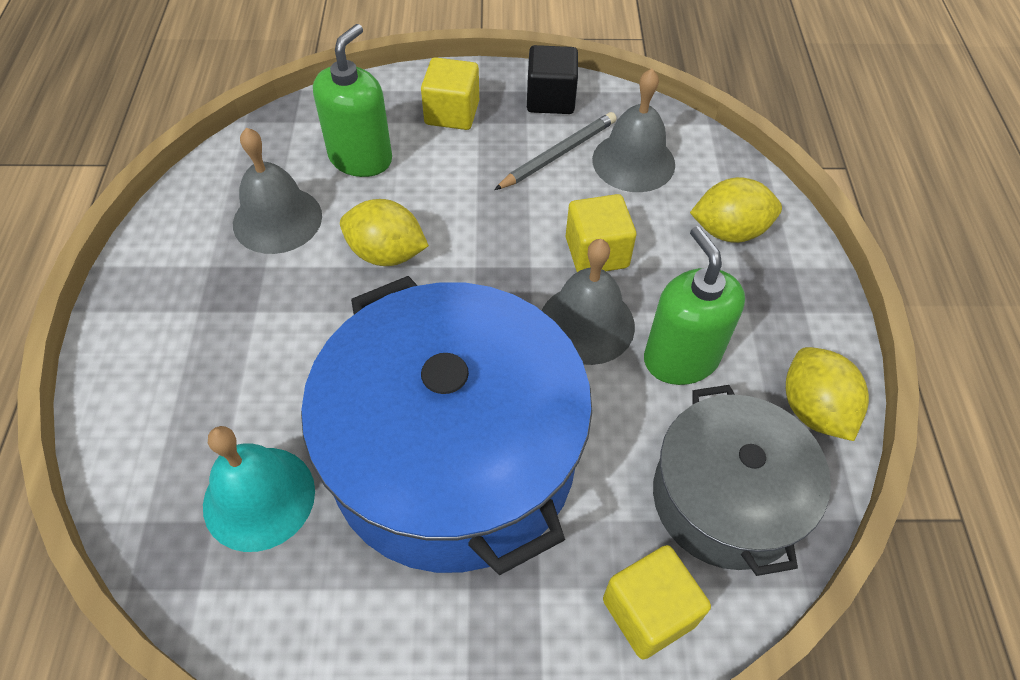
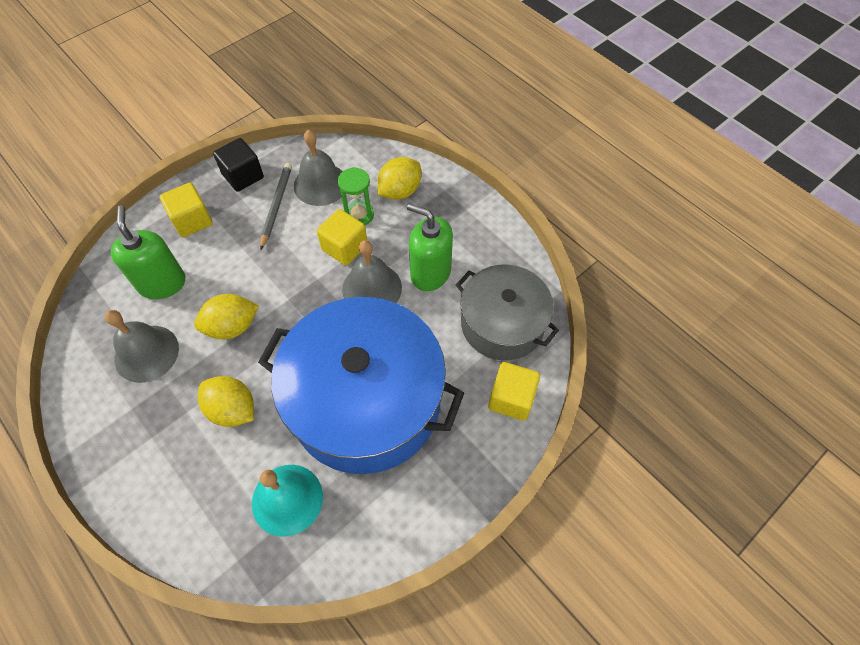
camera: 40 degrees left, 5 degrees up
yellow lemon [786,347,869,441] -> yellow lemon moved to [198,376,254,427]
none -> green hourglass [338,167,374,225]

